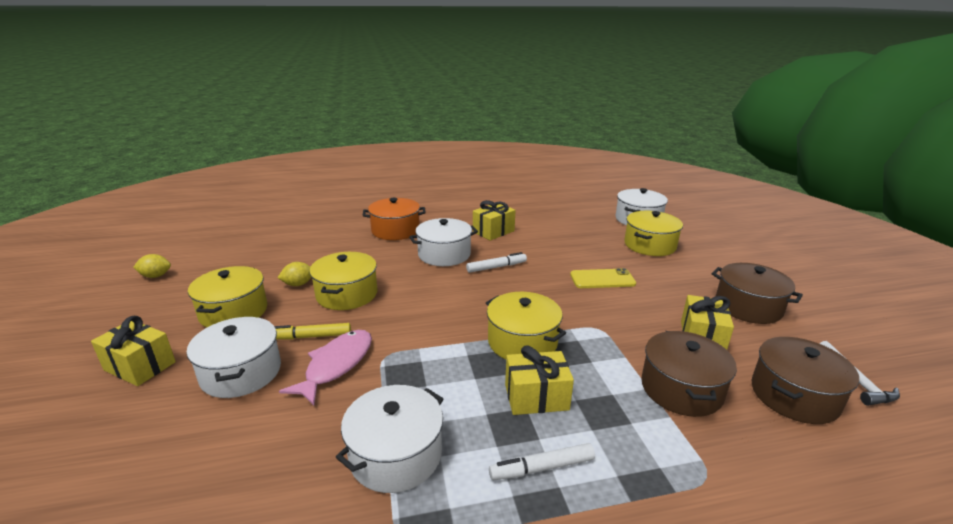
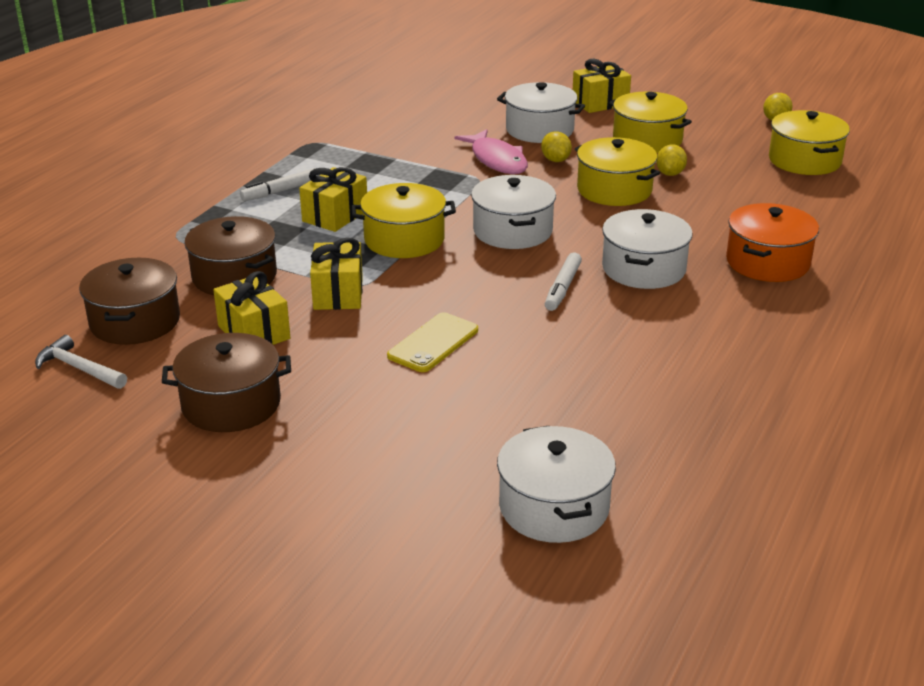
camera: 130 degrees right, 5 degrees up
yellow marker [274,323,351,339] -> yellow lemon [541,131,572,162]
white pot [336,385,443,493] -> white pot moved to [471,175,556,249]
yellow gift [473,200,516,241] -> yellow gift moved to [310,238,363,310]
white marker [489,443,595,480] -> white marker turned 150 degrees counterclockwise [240,168,317,201]
yellow pot [624,211,683,256] -> yellow pot moved to [769,110,850,175]

